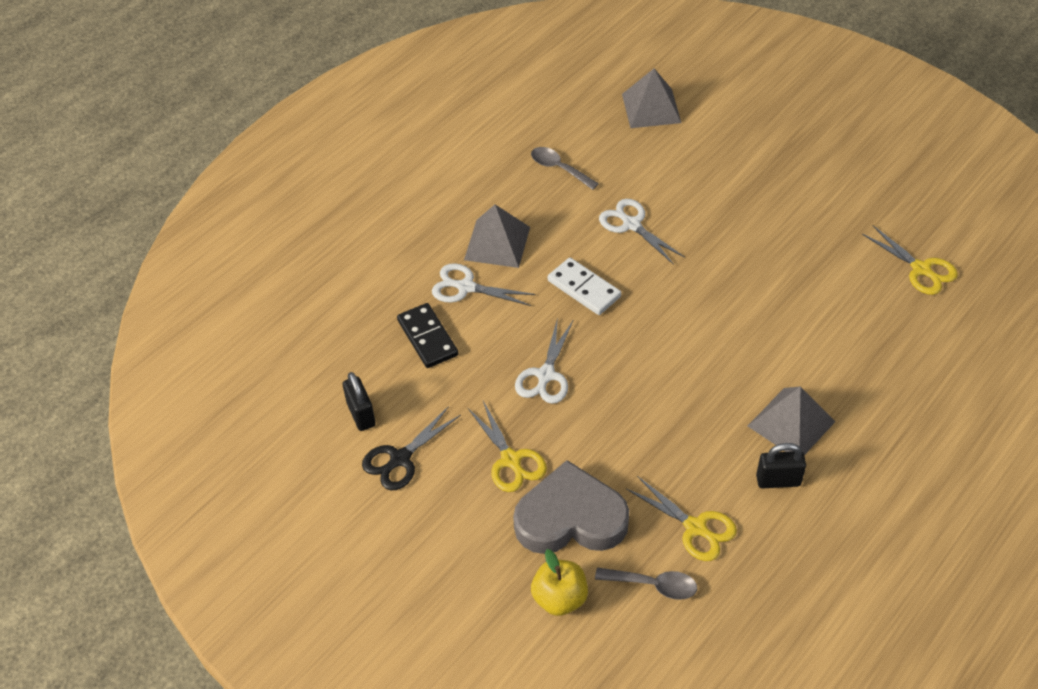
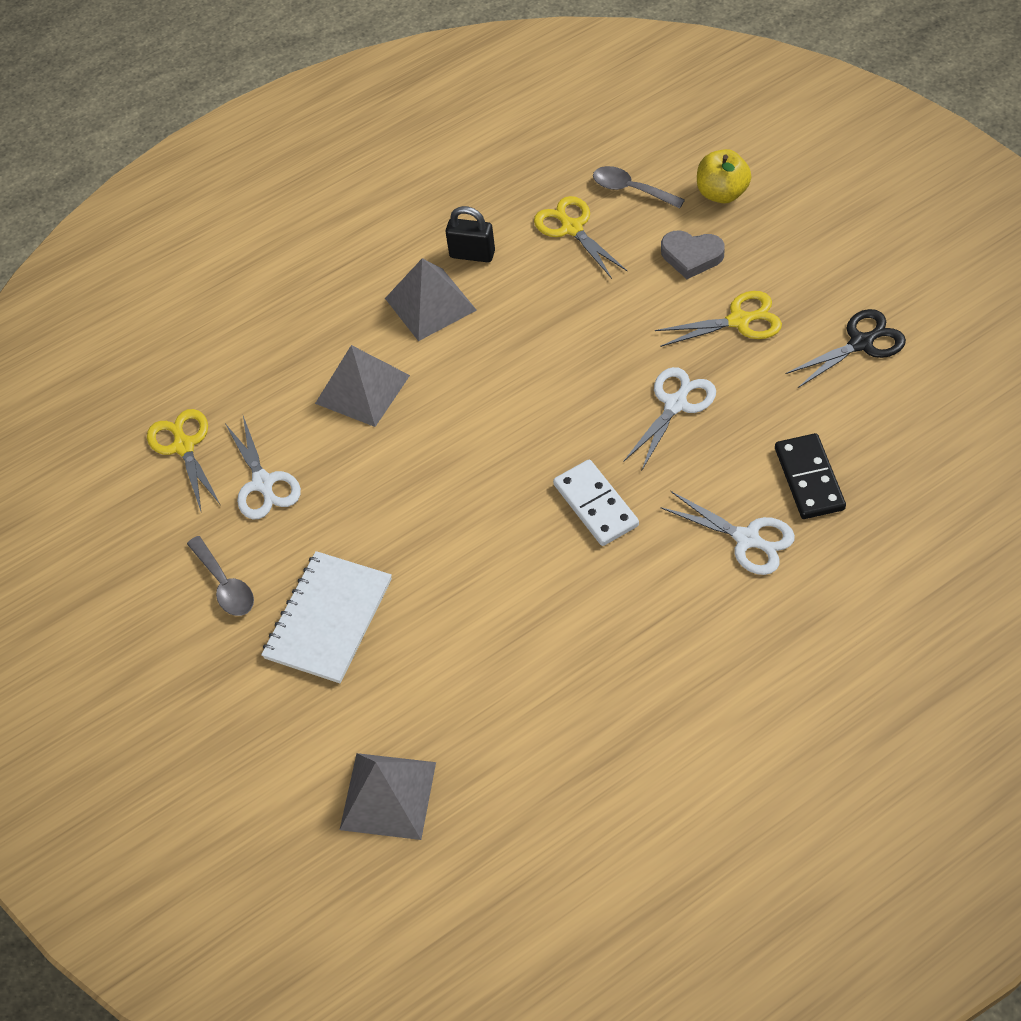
camera: 160 degrees left, 5 degrees up
black padlock [343,372,376,431] -> none
grey pyramid [464,205,530,268] -> grey pyramid moved to [315,345,410,427]
yellow scissors [467,401,547,492] -> yellow scissors turned 90 degrees clockwise [655,291,782,347]
grey heart [513,460,629,554] -> grey heart [661,230,725,279], size x0.54
grey spoon [531,147,599,190] -> grey spoon moved to [187,536,254,616]
white scissors [599,199,685,265] -> white scissors moved to [225,416,301,519]
none -> white notebook [261,551,392,683]

